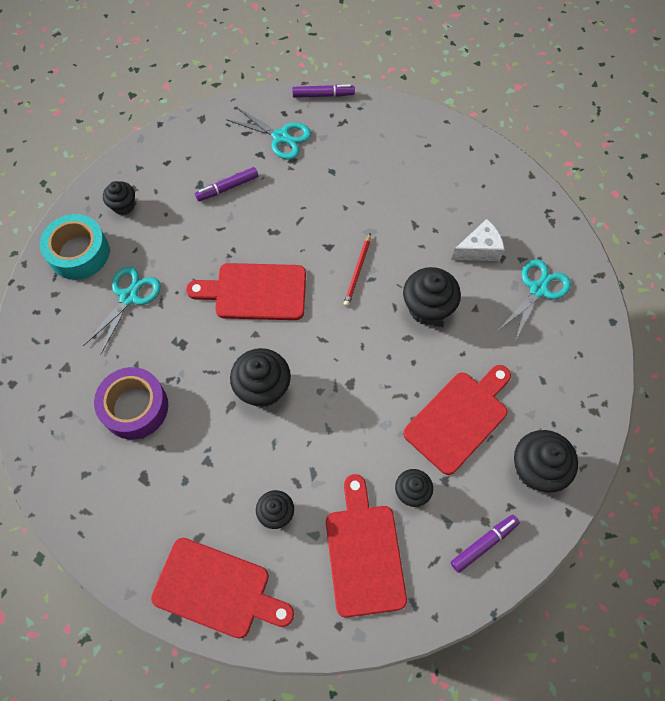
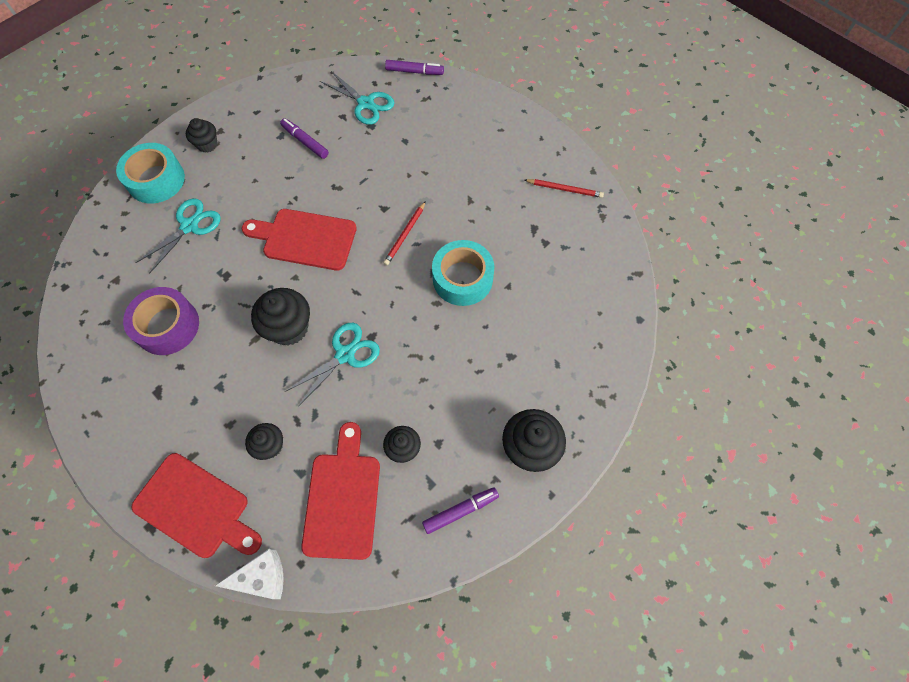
camera: 10 degrees right, 0 degrees up
purple marker [195,167,258,201] -> purple marker turned 60 degrees clockwise [280,118,329,159]
black cupcake [403,267,461,325] -> turquoise tape [432,240,494,306]
red cutting board [403,365,511,475] -> none
white cheese [451,219,504,261] -> white cheese moved to [215,549,284,599]
turquoise scissors [498,259,571,343] -> turquoise scissors moved to [285,323,380,407]
none -> red pencil [525,179,604,198]

